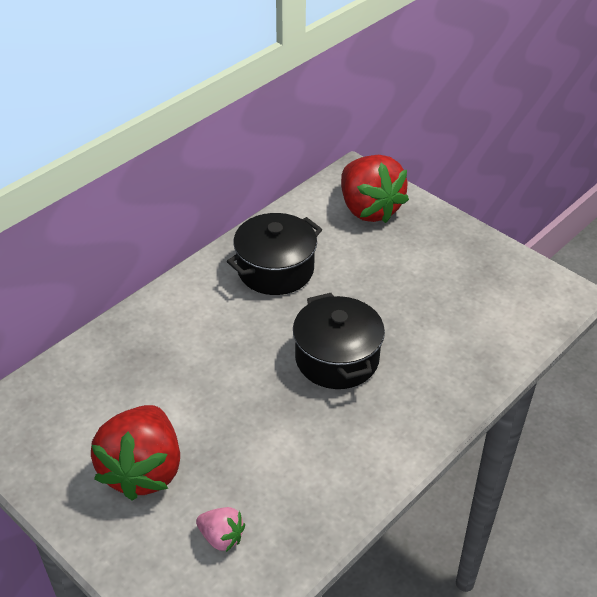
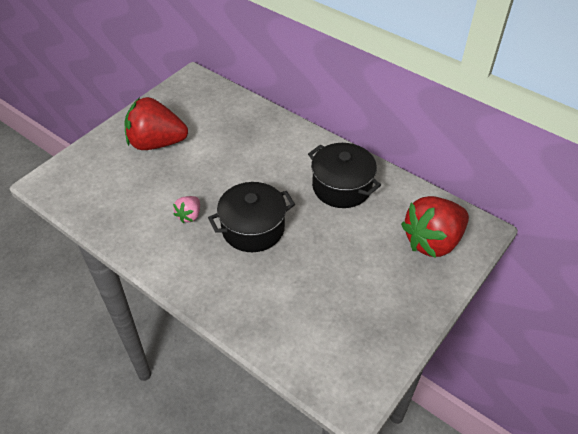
camera: 85 degrees right, 5 degrees up
pink strawberry [196,507,245,552] -> pink strawberry moved to [173,196,200,223]

